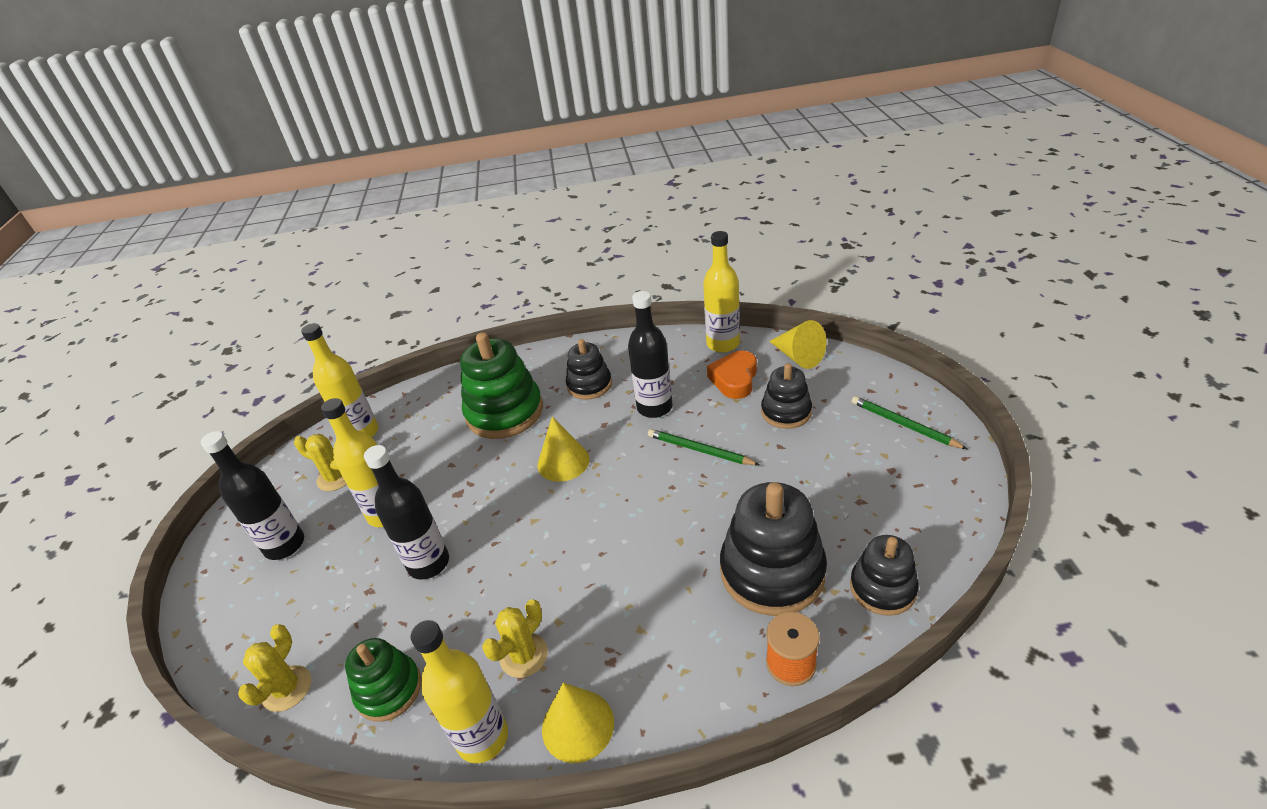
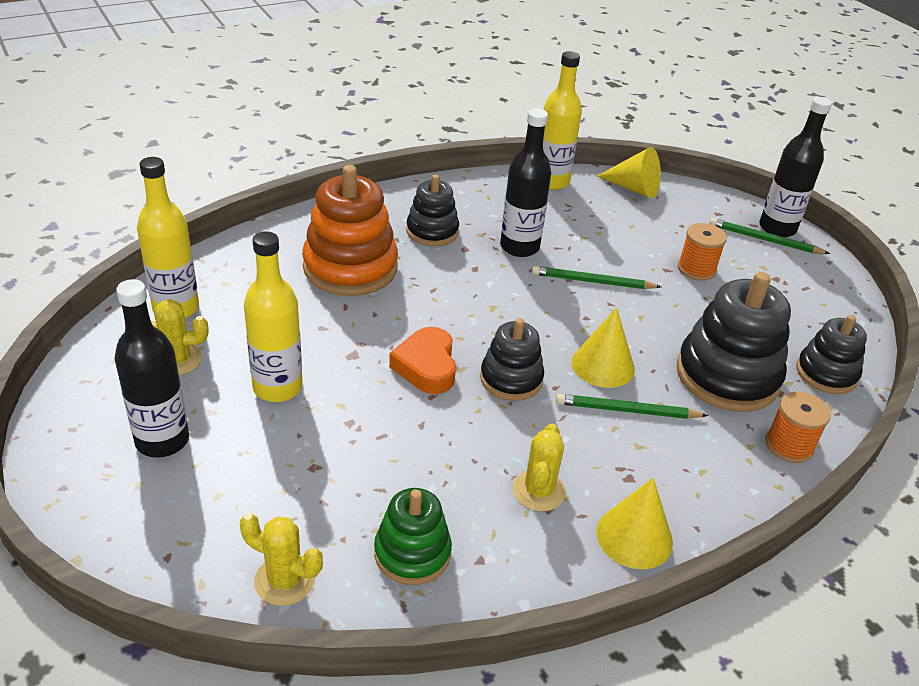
camera: 30 degrees left, 0 degrees up
yellow cactus [238,624,311,712] -> yellow cactus turned 60 degrees counterclockwise [240,513,323,606]
black bottle [364,445,449,580] -> black bottle moved to [759,97,832,237]
yellow bottle [411,620,508,763] -> none
green stacking toy [460,332,543,439] -> orange stacking toy [302,165,398,296]
yellow cone [538,416,590,482] -> yellow cone moved to [571,307,635,388]
orange heart [707,351,757,399] -> orange heart moved to [389,327,456,394]
black stacking toy [761,363,812,429] -> black stacking toy moved to [480,318,544,401]
none -> green pencil [556,394,708,419]
none -> orange spool [678,223,727,281]

